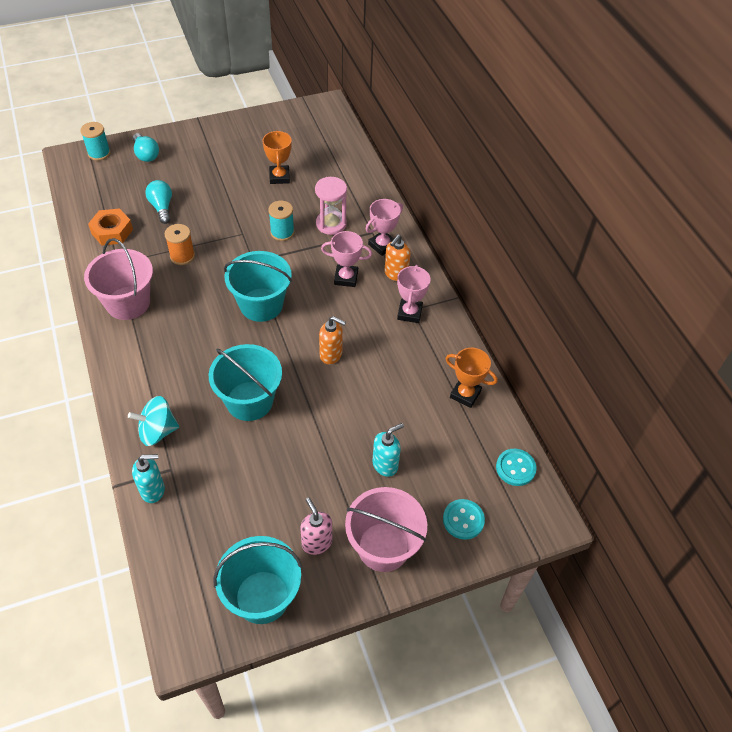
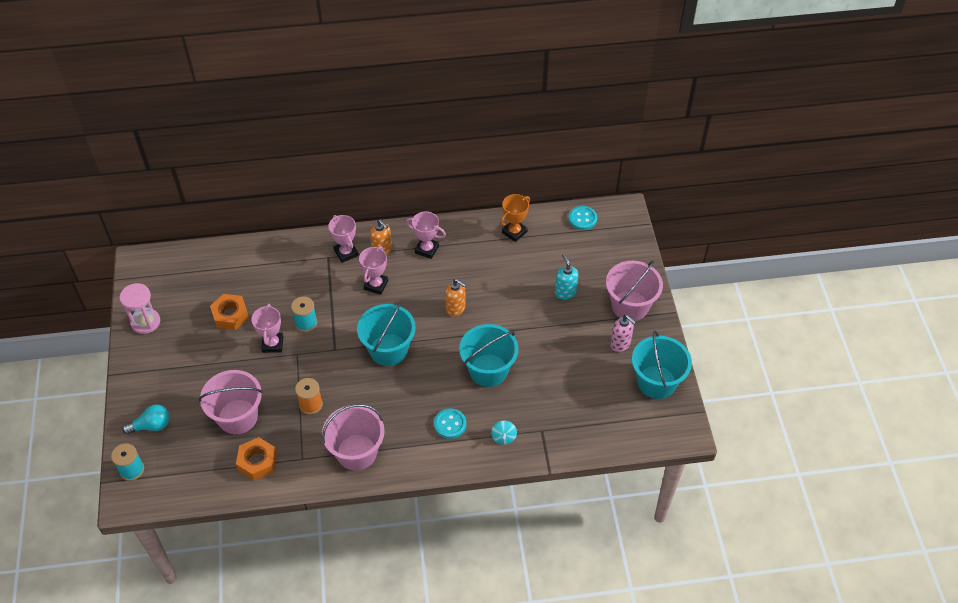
camera: 75 degrees left, 0 degrees up
turquoise spinning top [128,396,179,446] -> turquoise spinning top [491,421,517,445], size x0.61
turquoise soap dispenser [132,454,165,503] -> none
turquoise light bulb [145,180,172,224] -> pink bucket [199,370,263,434]
orange trophy [262,130,292,184] -> orange nut [210,294,249,330]
pink soap dispenser [300,498,332,555] -> pink soap dispenser turned 120 degrees counterclockwise [610,315,636,352]
pink hourglass [315,177,347,235] -> pink hourglass moved to [120,283,160,334]
orange soap dispenser [319,316,346,364] -> orange soap dispenser turned 90 degrees clockwise [445,279,466,317]
turquoise button [443,499,485,540] -> turquoise button moved to [434,408,466,439]
none -> pink trophy [251,304,284,353]

